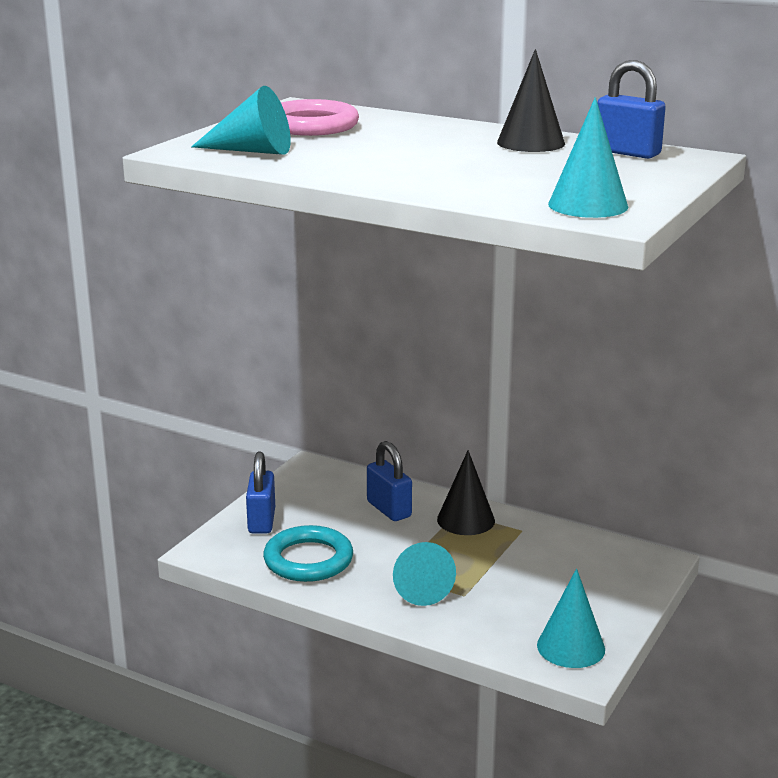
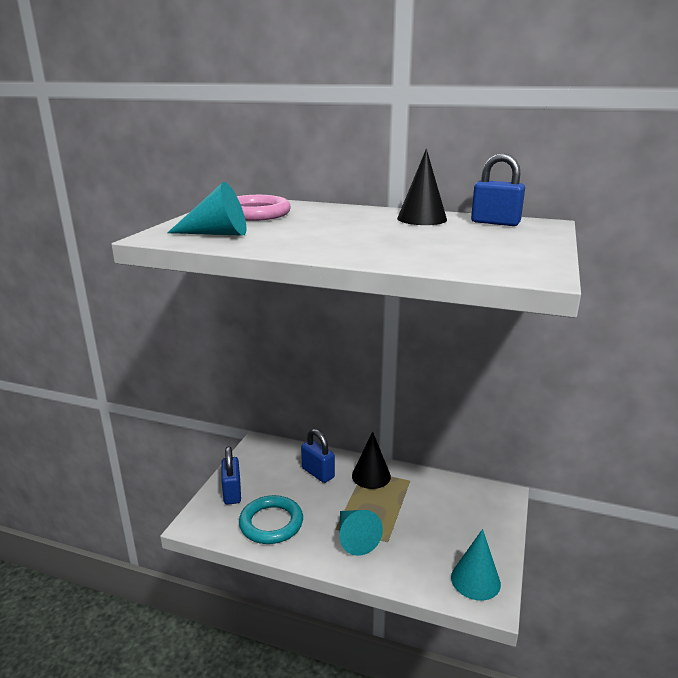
camera: 10 degrees left, 0 degrees up
turquoise cone [548,97,628,218] -> none

